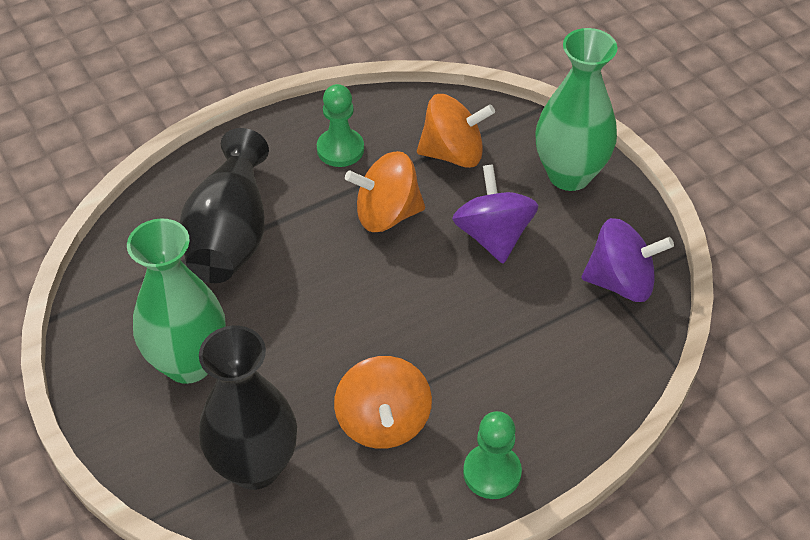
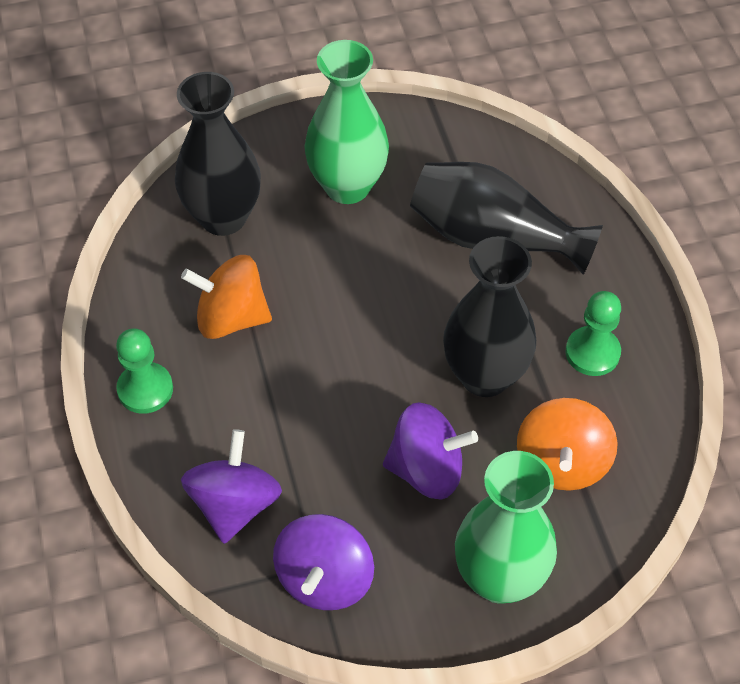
camera: 105 degrees right, 5 degrees up
orange spinning top [345,151,425,232] -> black vase [443,236,536,397]
none -> purple spinning top [181,429,282,544]

